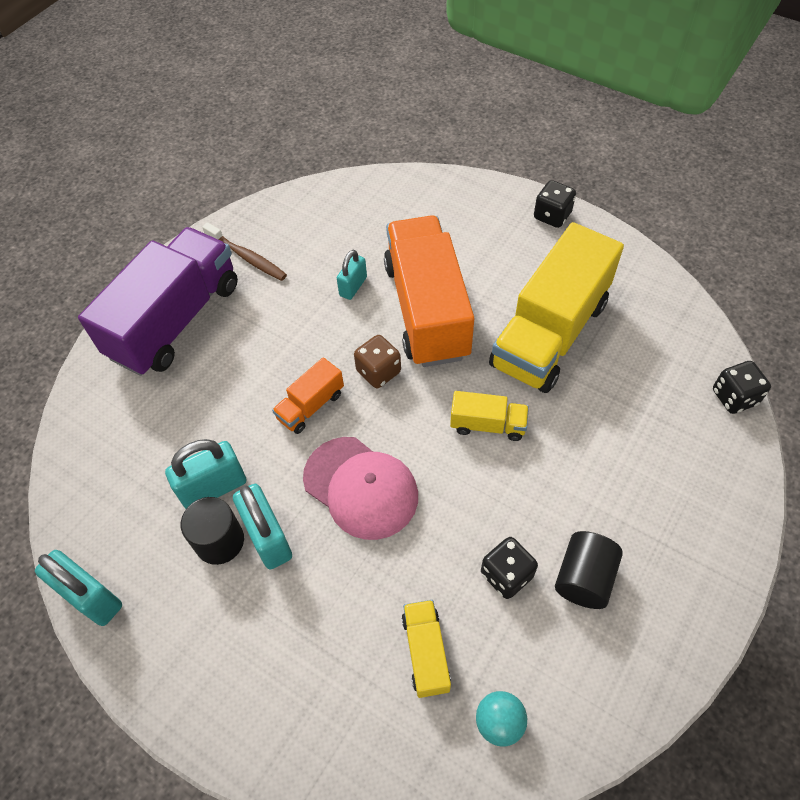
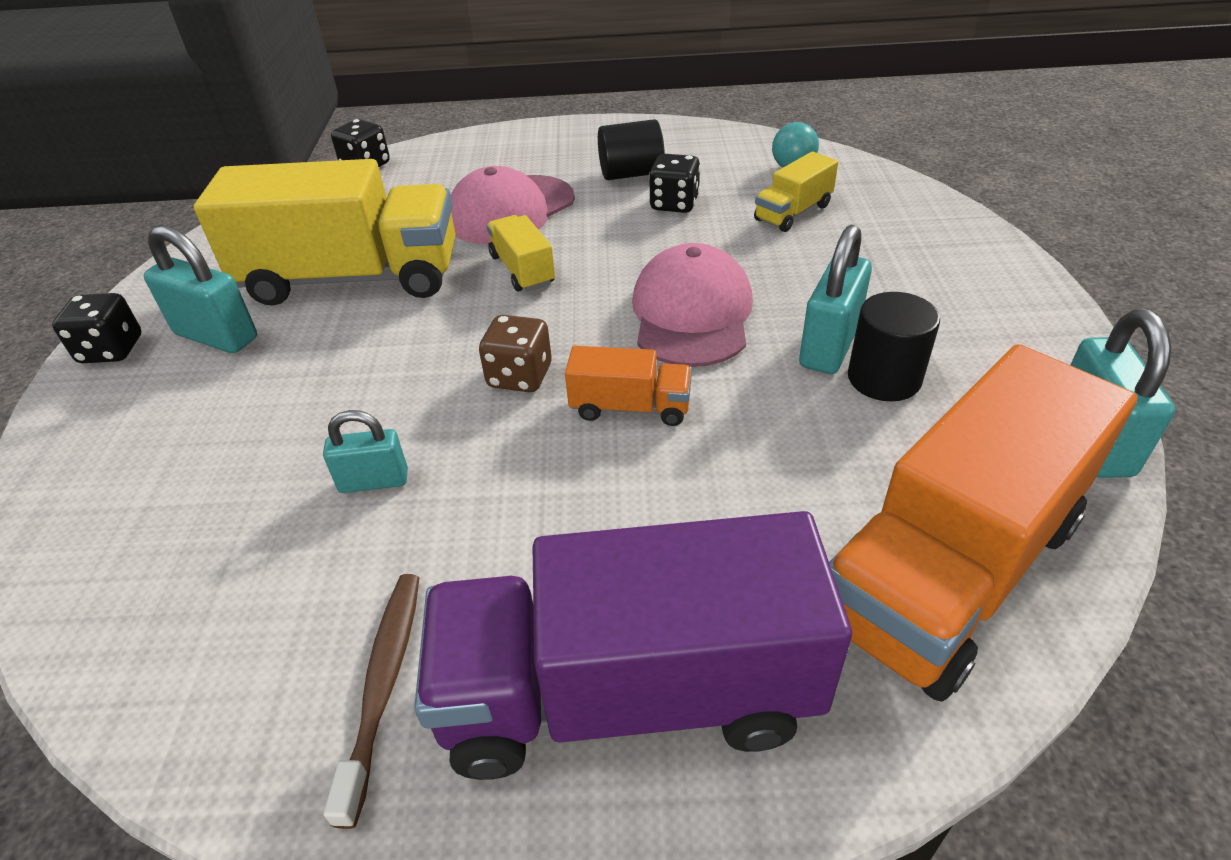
camera: 125 degrees left, 15 degrees down
turquoise padlock [165,439,246,509] -> turquoise padlock moved to [144,226,257,353]
orange truck [384,215,474,367] -> orange truck moved to [829,344,1138,702]
none -> pink cap [451,166,575,244]

